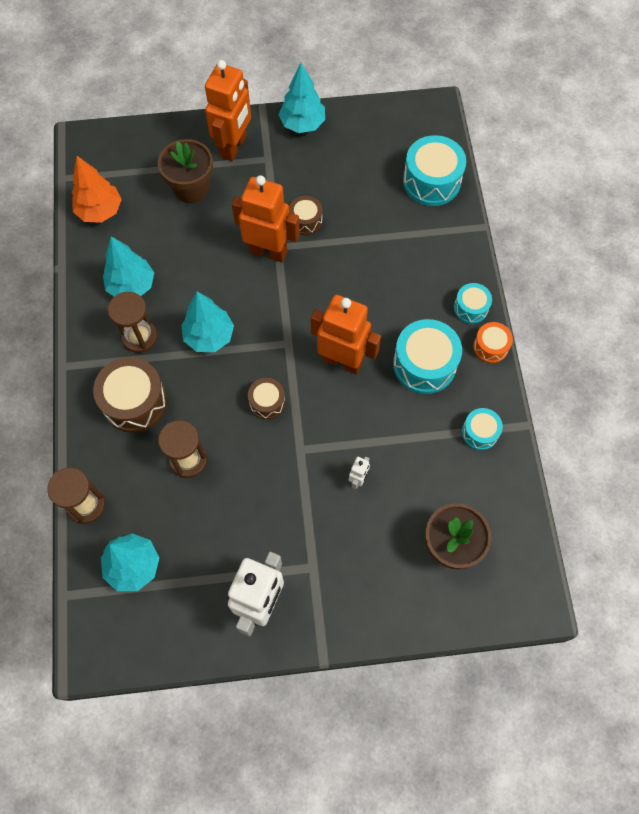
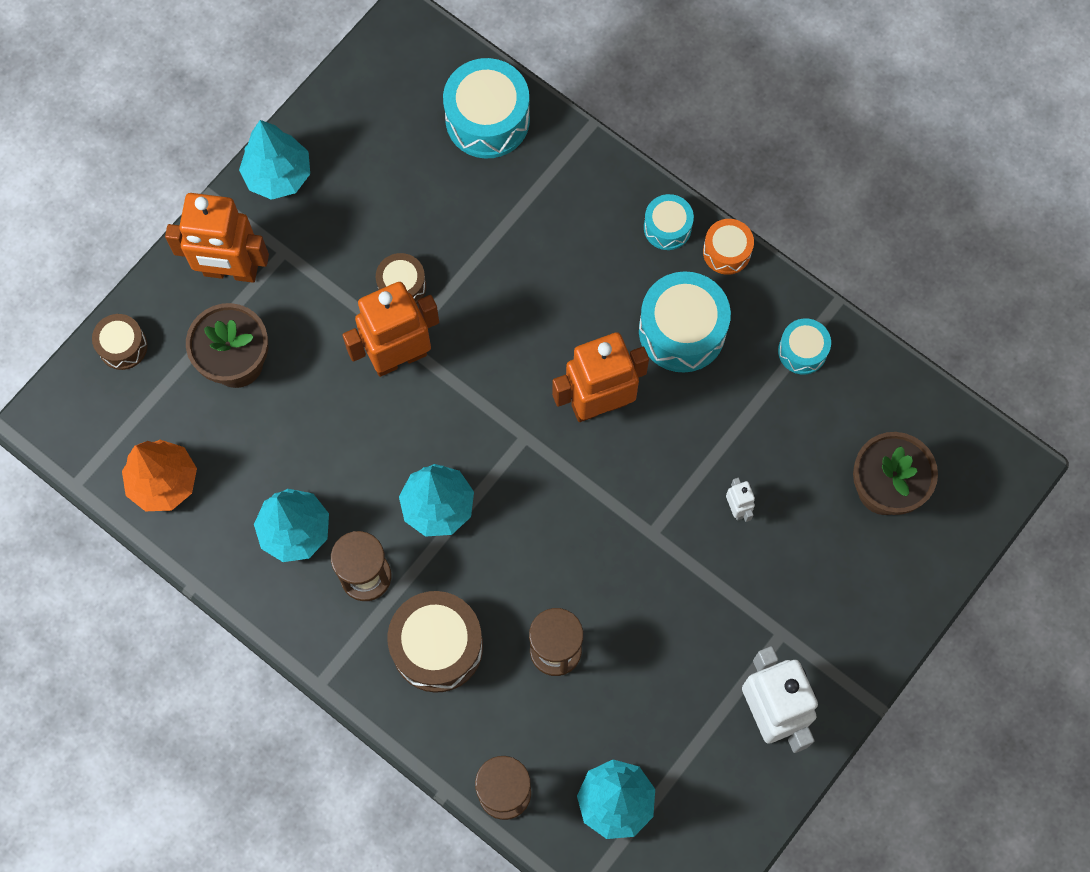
camera: 45 degrees left, 5 degrees up
orange robot [205,60,251,161] -> orange robot turned 120 degrees clockwise [165,193,269,283]
brown drum [248,378,285,420] -> brown drum moved to [92,314,148,370]

